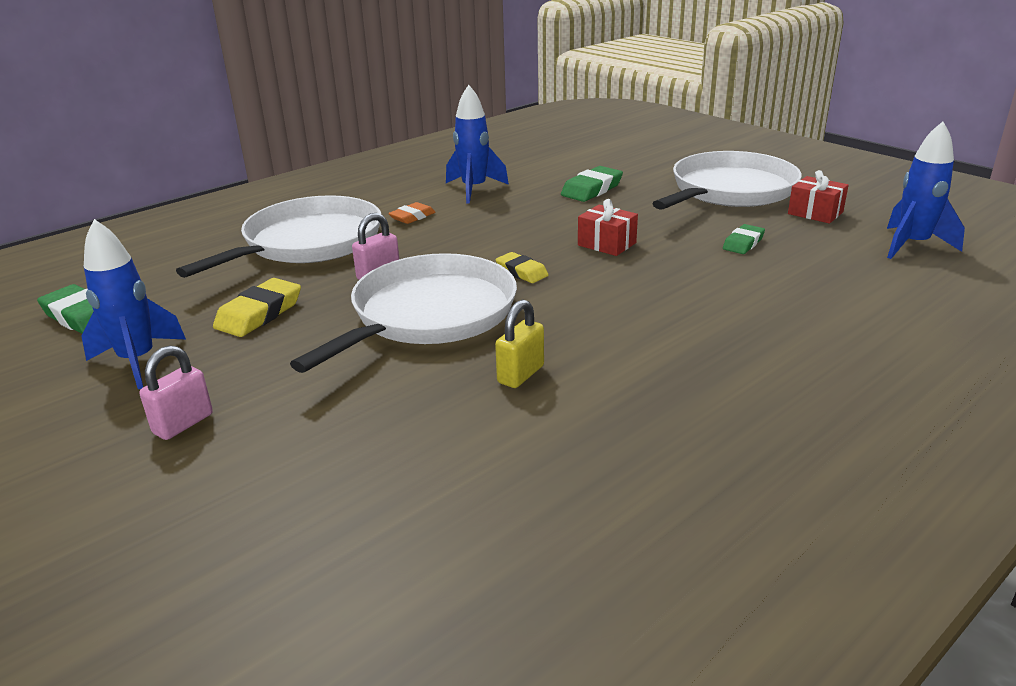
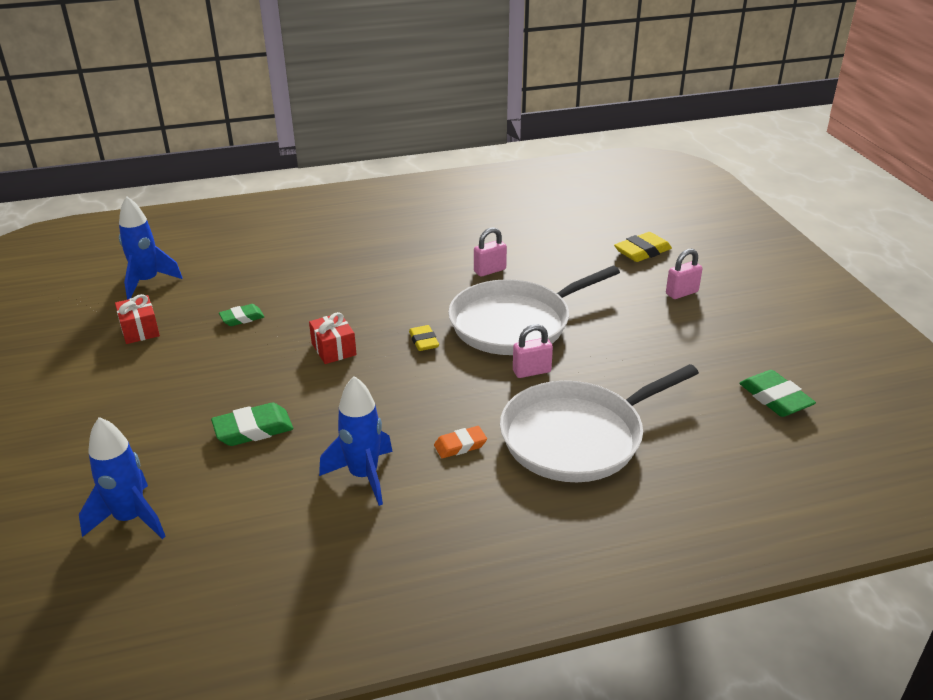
camera: 155 degrees left, 5 degrees up
blue rocket [81,219,186,389] -> blue rocket moved to [79,417,166,539]
yellow eraser [213,278,301,337] -> yellow eraser moved to [614,232,672,262]
yellow padlock [495,299,544,388] -> pink padlock [474,227,507,277]
white pan [652,151,802,210] -> none

